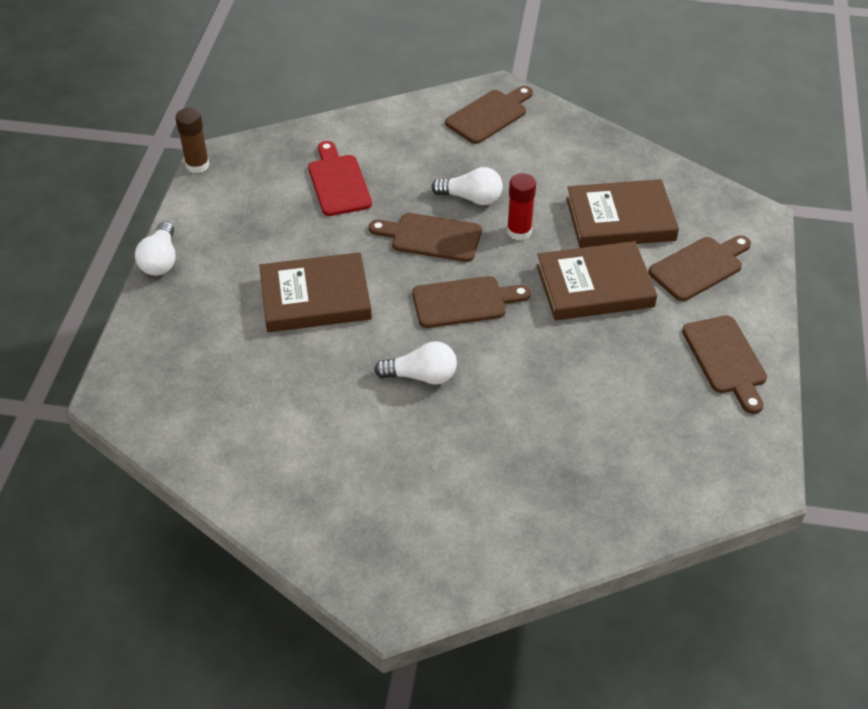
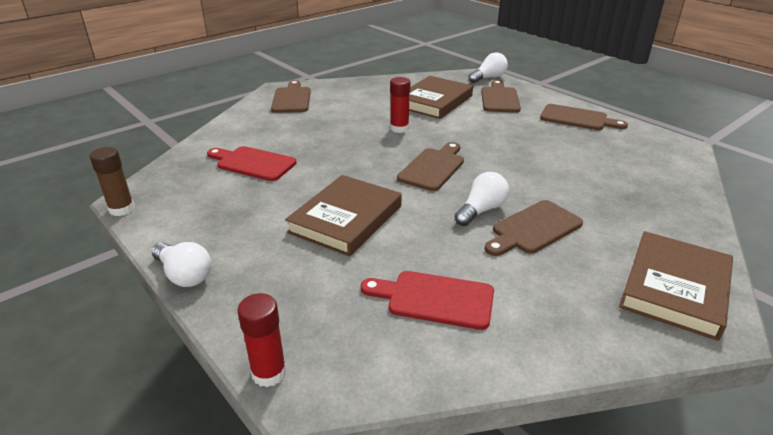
camera: 50 degrees left, 15 degrees down
brown cutting board [369,213,482,262] -> brown cutting board moved to [485,200,583,256]
white light bulb [431,167,503,205] -> white light bulb moved to [469,52,508,83]
brown book [537,241,657,320] -> brown book moved to [619,231,733,341]
none -> red glue stick [237,293,287,387]
none -> red cutting board [361,271,494,330]

